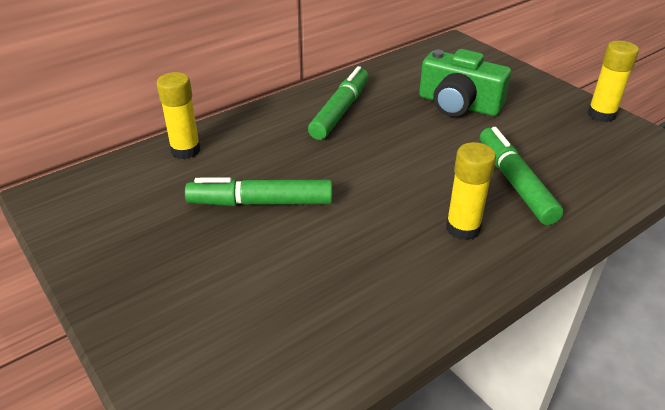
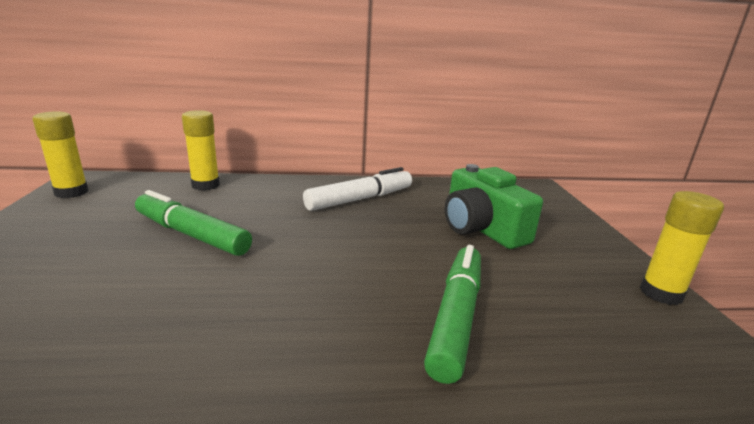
camera: 30 degrees right, 15 degrees down
green marker [308,66,369,140] -> white marker [303,167,412,211]
yellow glue stick [446,142,496,240] -> yellow glue stick moved to [32,112,88,198]

